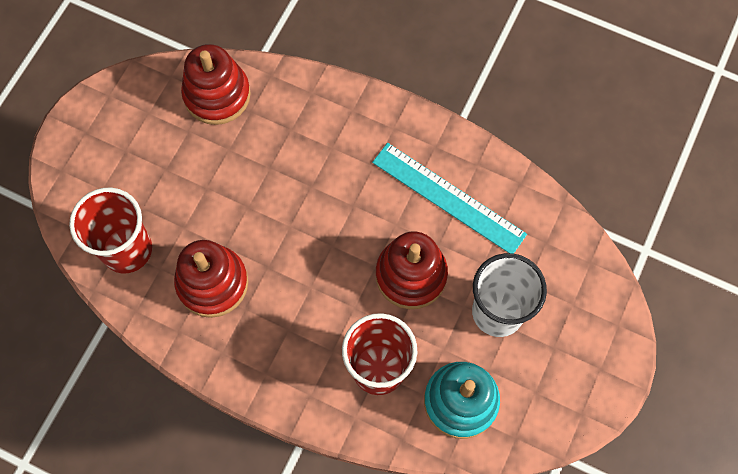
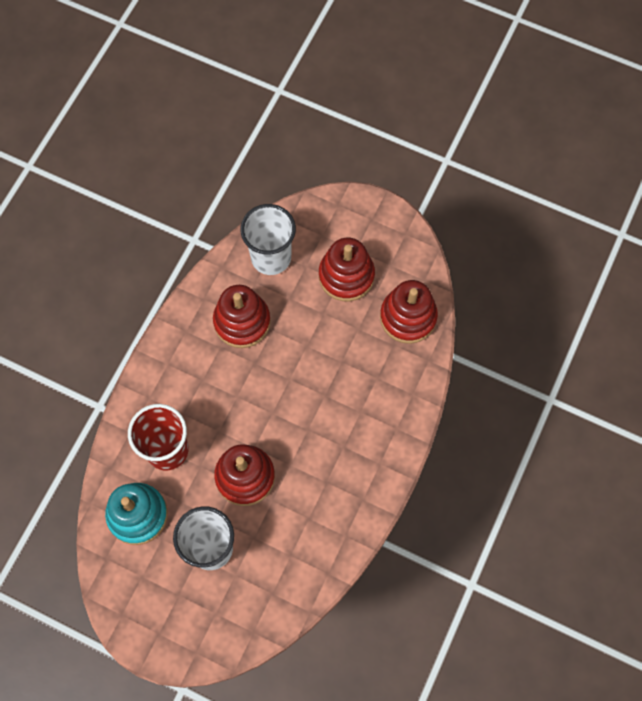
camera: 90 degrees right, 0 degrees up
red cup [69,188,152,273] -> white cup [241,204,296,275]
turquoise ruler [372,143,527,254] -> none
none -> red stacking toy [319,238,375,302]

